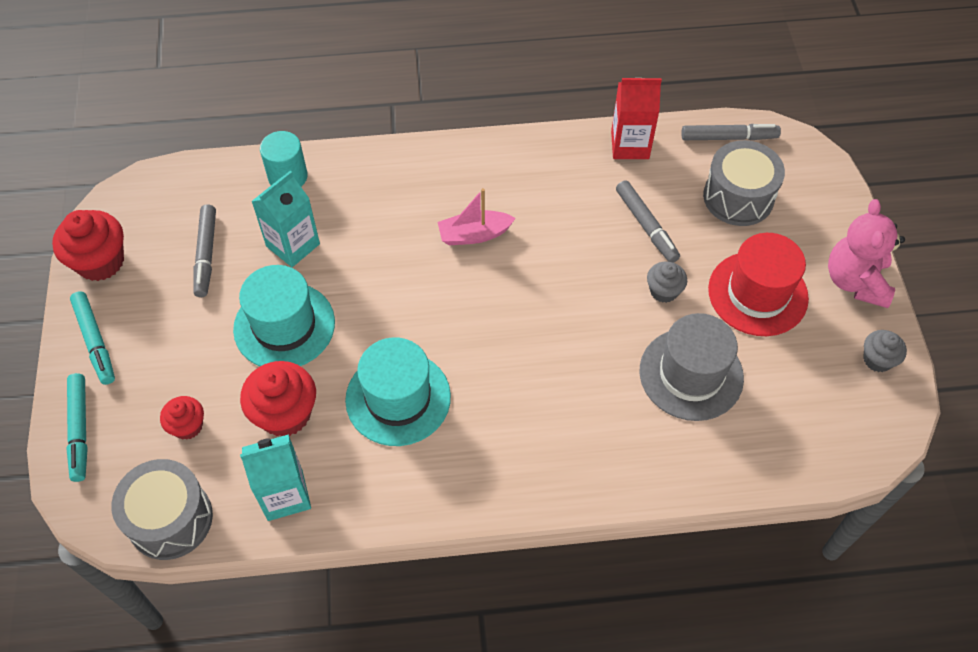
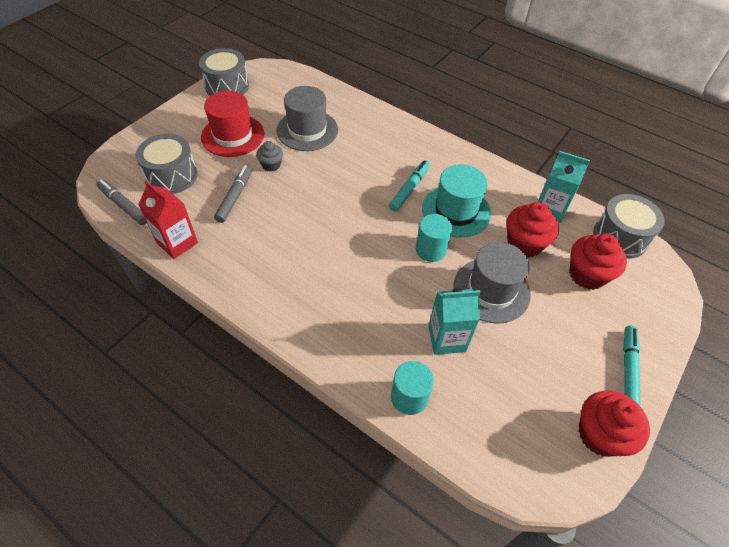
camera: 140 degrees left, 5 degrees down
turquoise marker [66,373,88,482] -> turquoise marker moved to [389,160,430,211]
red cupcake [160,396,204,440] -> red cupcake [569,234,627,290], size x1.73
grey marker [193,204,216,297] -> none
turquoise hat [233,265,335,366] -> grey hat [453,242,531,324]
pink boat [438,188,516,245] -> none
pink teddy bear [828,199,905,308] -> none
grey cupcake [863,330,907,372] -> grey drum [199,48,249,96]
none -> turquoise cylinder [416,214,452,262]

